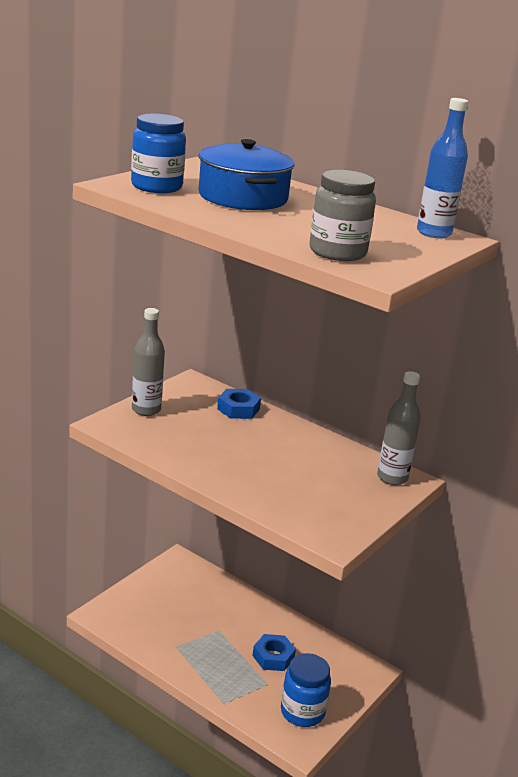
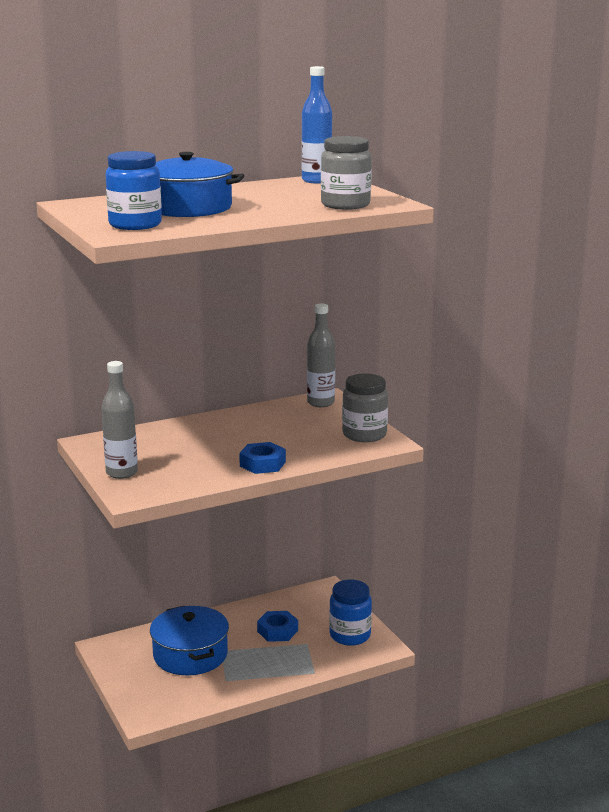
camera: 60 degrees left, 5 degrees down
blue nut [217,389,261,419] -> blue nut moved to [239,442,286,474]
none -> blue pot [150,606,229,675]
none -> grey jar [342,373,388,442]

